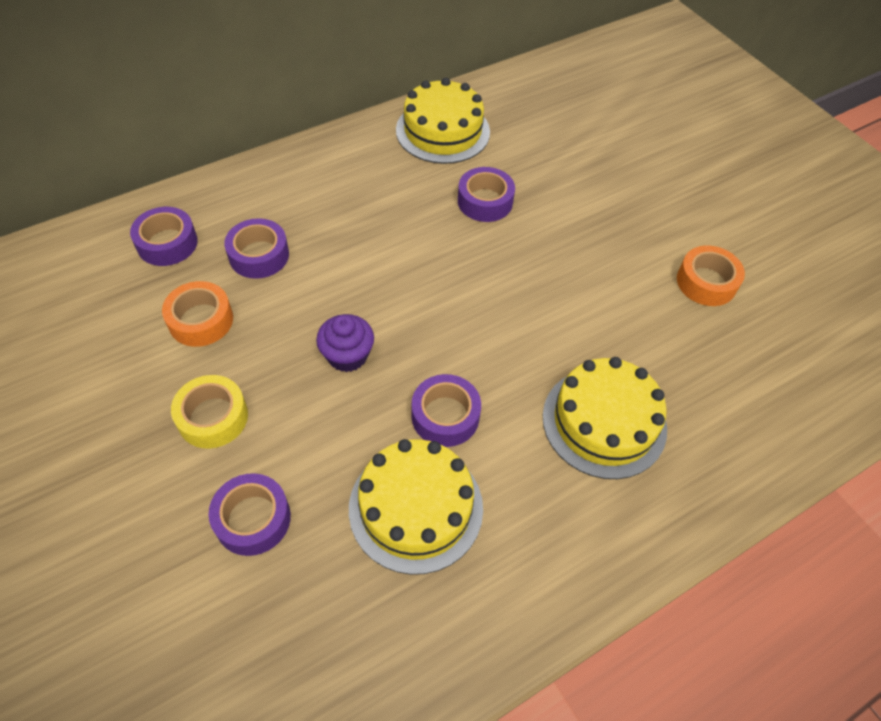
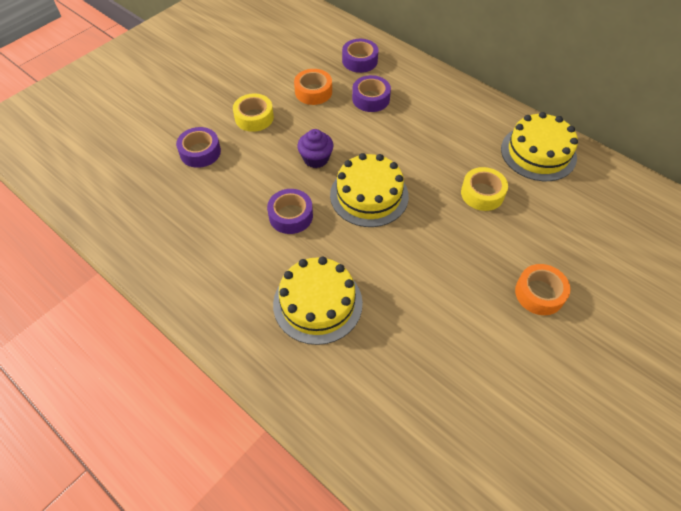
camera: 75 degrees right, 0 degrees up
yellow cake [349,439,483,575] -> yellow cake moved to [330,153,409,227]
purple tape [458,167,515,222] -> yellow tape [461,167,508,211]
orange tape [677,245,745,306] -> orange tape moved to [515,264,570,315]

